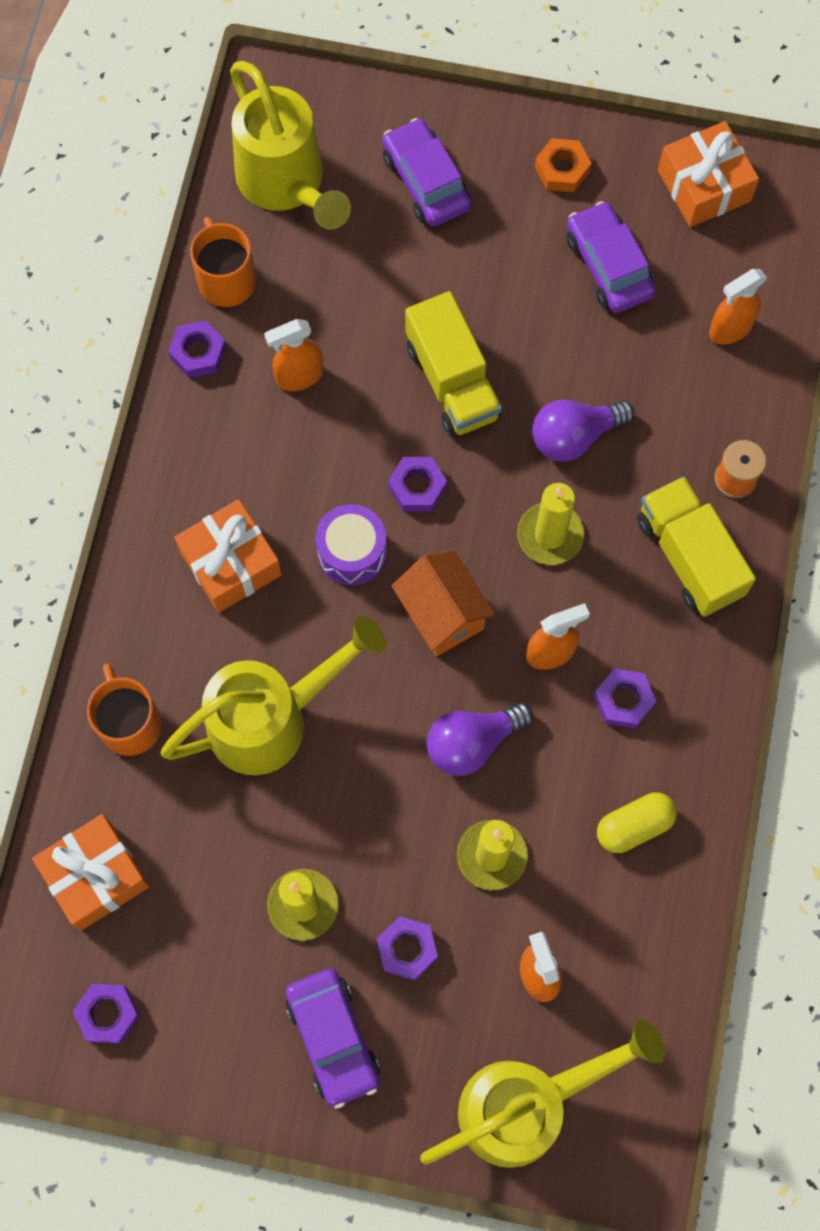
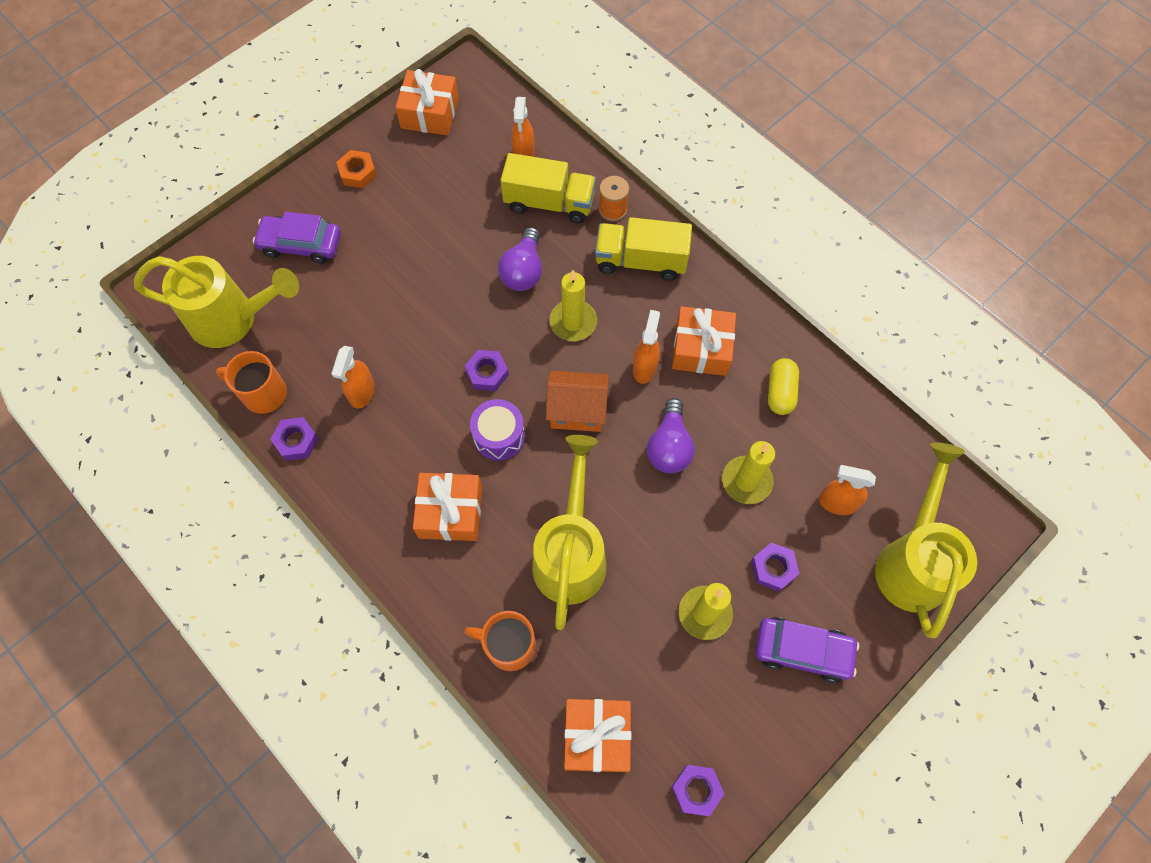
camera: 55 degrees left, 5 degrees down
yellow truck [405,291,502,437] -> yellow truck moved to [501,153,596,223]
purple car [567,201,656,313] -> none
purple nut [594,668,656,728] -> orange gift [672,306,736,376]

